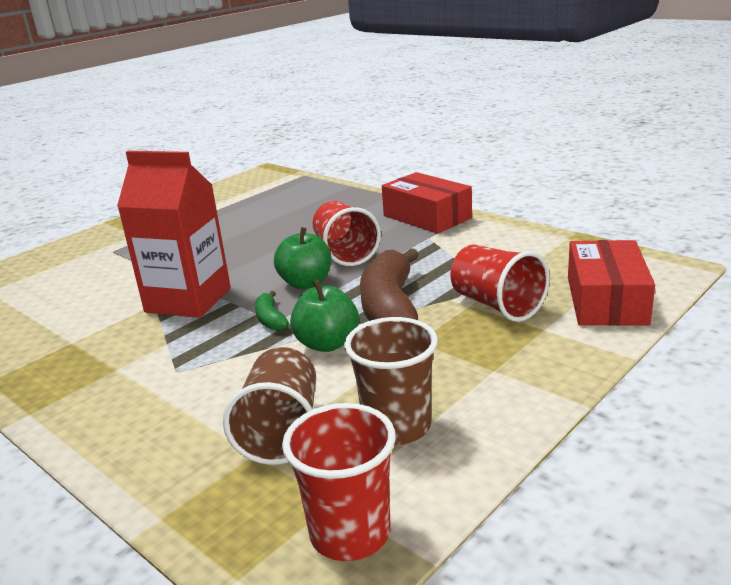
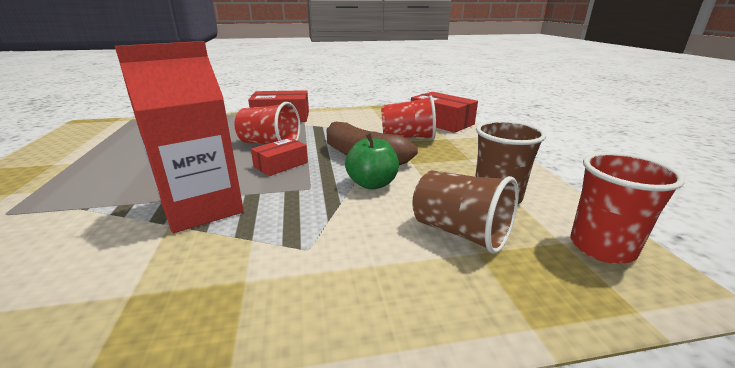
camera: 55 degrees left, 0 degrees up
green banana [255,291,289,331] -> none
green apple [274,227,332,289] -> red box [251,138,308,176]

